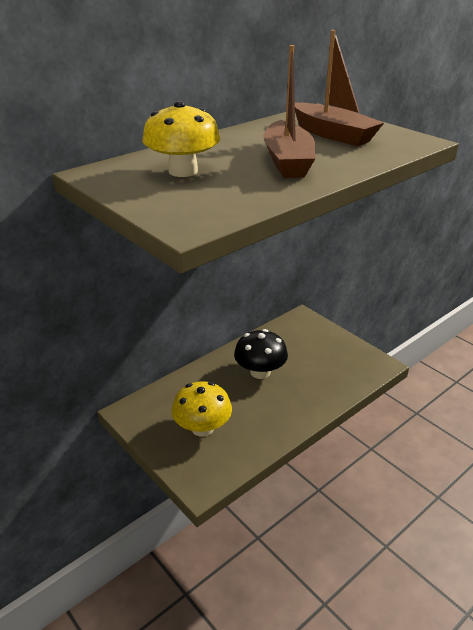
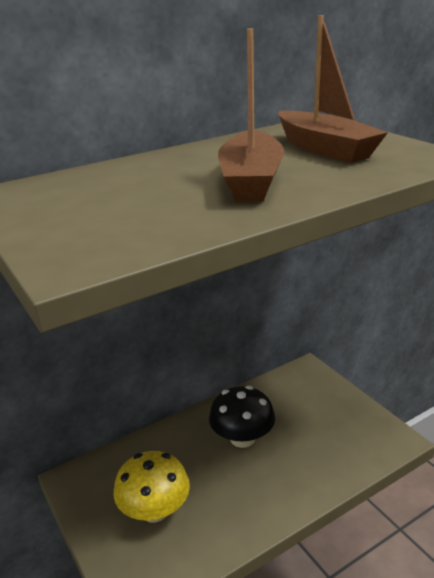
camera: 10 degrees right, 5 degrees down
yellow mushroom [142,101,220,177] -> none

